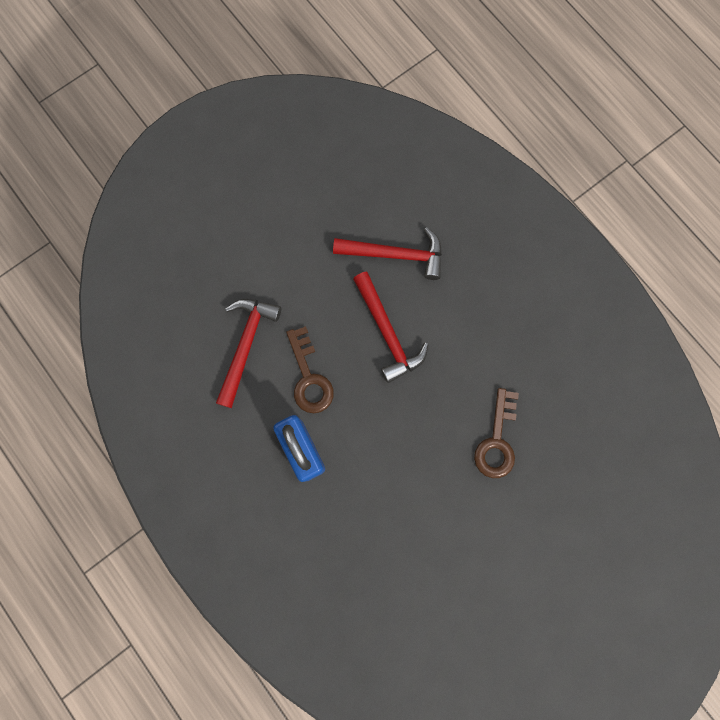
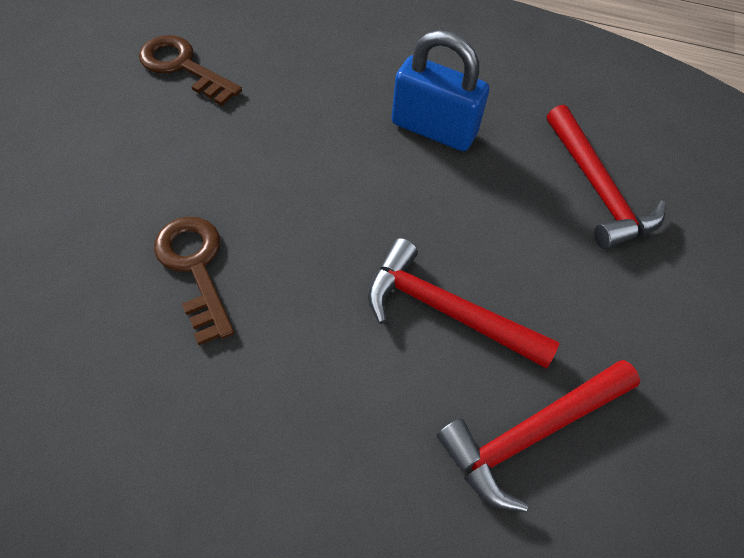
camera: 140 degrees right, 20 degrees down
brown key [286,326,334,413] -> brown key moved to [139,35,242,106]

